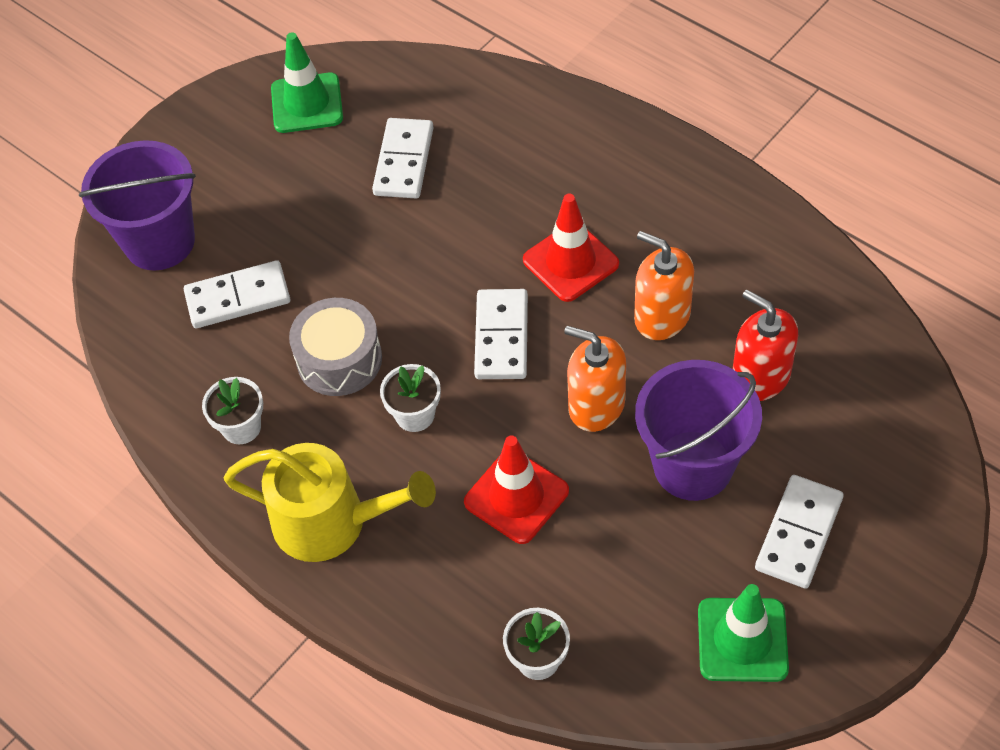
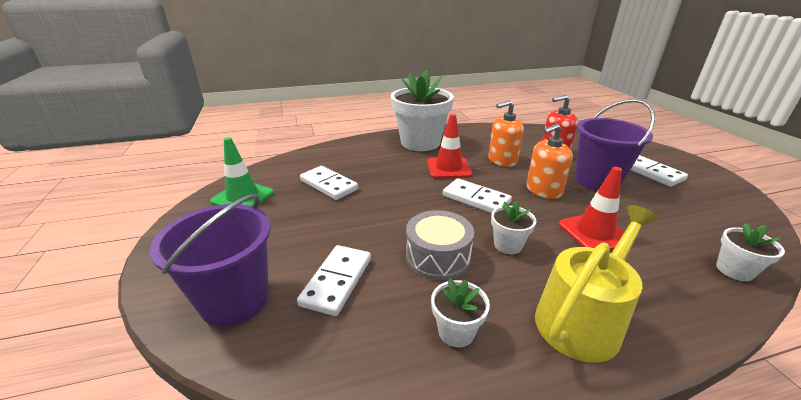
camera: 60 degrees left, 25 degrees down
green traffic cone [698,584,789,682] -> none
none -> white flower pot [391,70,454,151]

